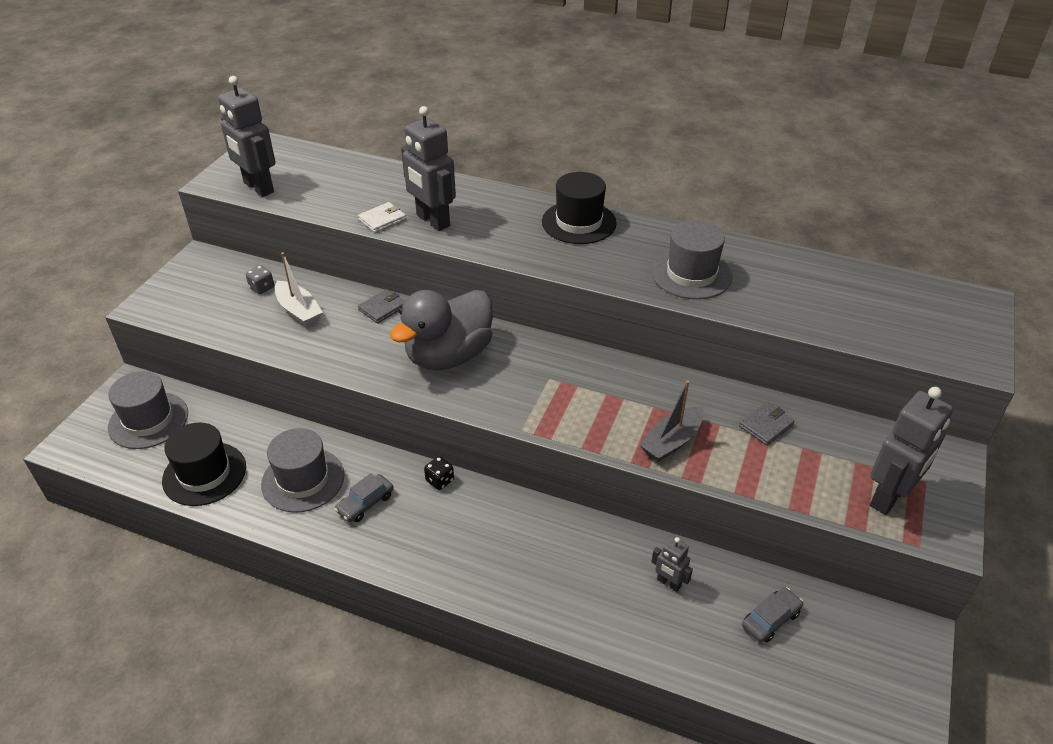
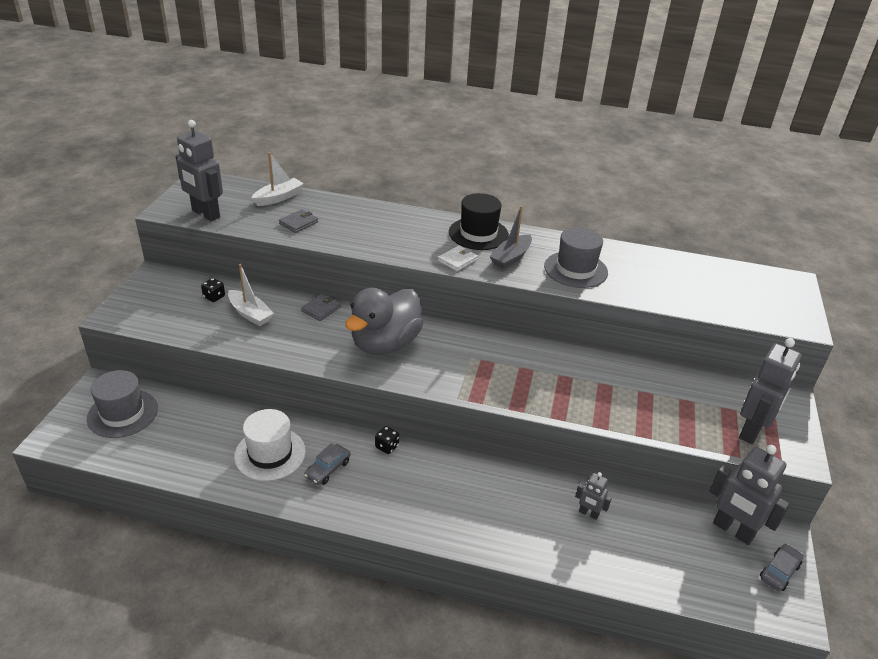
camera: 10 degrees left, 5 degrees down
black hat [162,423,246,506] -> none
grey dice [246,265,274,294] -> black dice [201,278,225,302]
grey hat [261,428,345,513] -> white hat [234,409,306,481]
white wallet [358,202,406,233] -> white wallet moved to [438,245,478,271]
grey robot [401,106,456,231] -> grey robot moved to [709,445,790,545]
grey boat [639,380,704,462] -> grey boat moved to [489,206,532,269]
grey wallet [739,402,795,446] -> grey wallet moved to [279,209,318,233]
grey car [742,587,803,643] -> grey car moved to [760,544,804,591]
none -> white boat [252,152,304,206]

